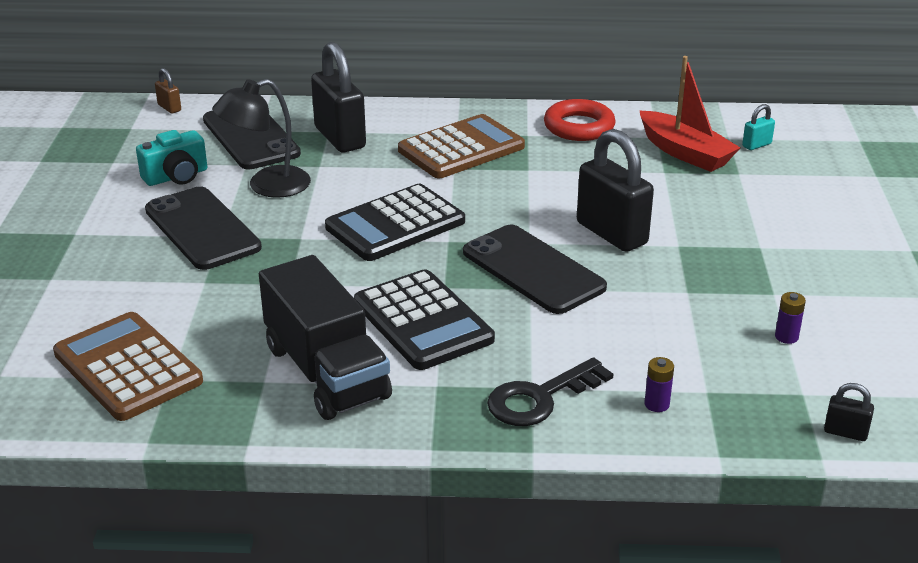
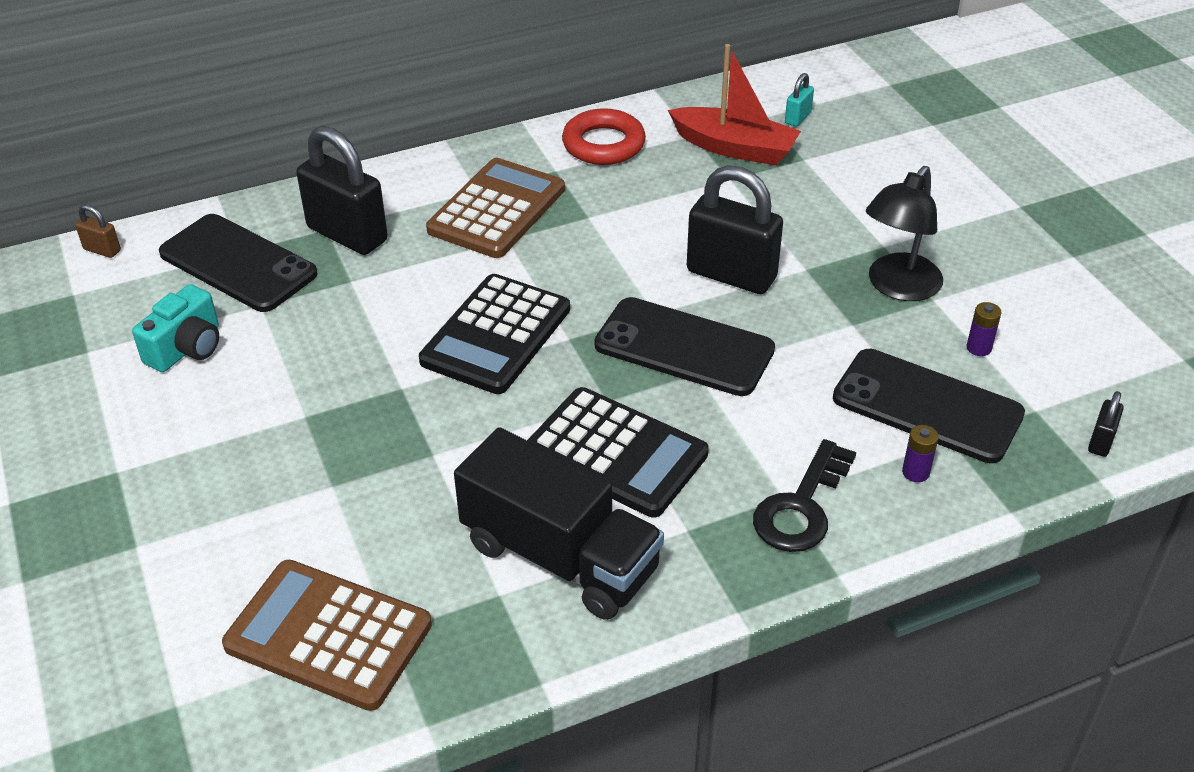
camera: 25 degrees left, 10 degrees up
black phone [145,186,262,270] -> black phone moved to [833,349,1025,463]
black lamp [212,79,311,198] -> black lamp moved to [866,166,943,301]
black padlock [824,383,874,441] -> black padlock turned 60 degrees counterclockwise [1088,391,1124,457]

